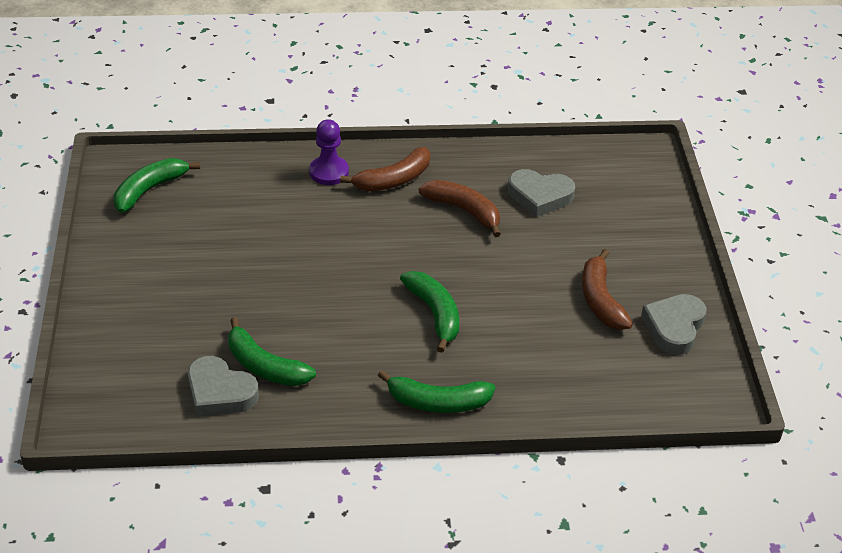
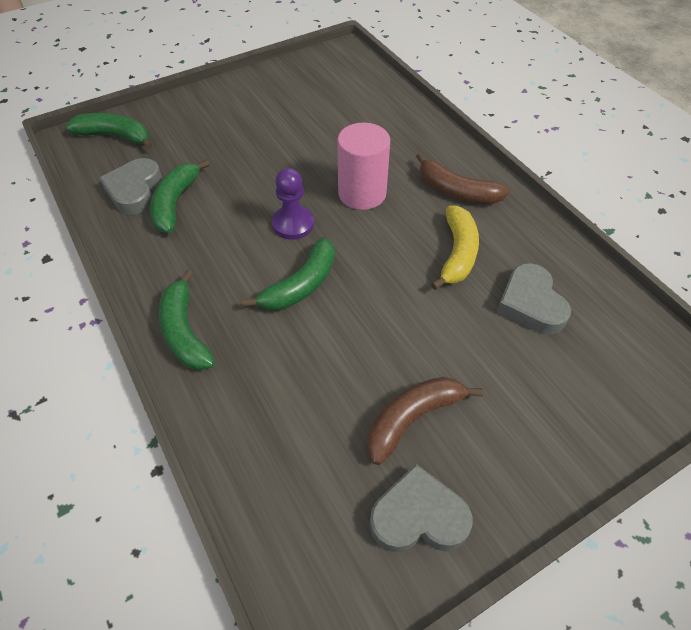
camera: 65 degrees right, 10 degrees up
green banana [114,158,200,213] -> green banana moved to [66,113,152,149]
purple pawn [309,119,349,185] -> purple pawn moved to [272,168,314,240]
brown banana [419,180,501,237] -> yellow banana [431,205,479,290]
none -> pink cylinder [337,123,390,210]

